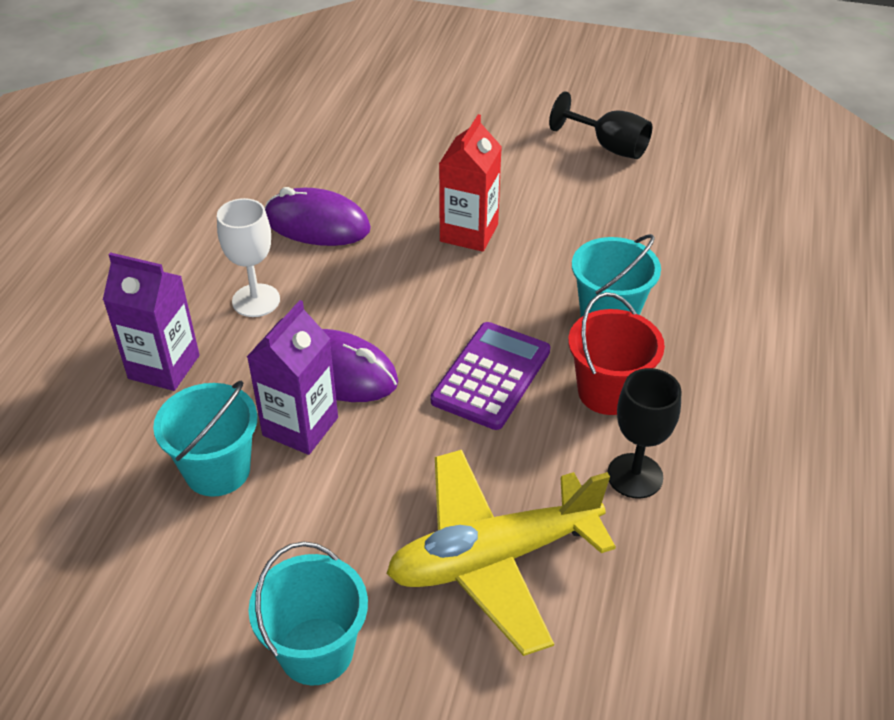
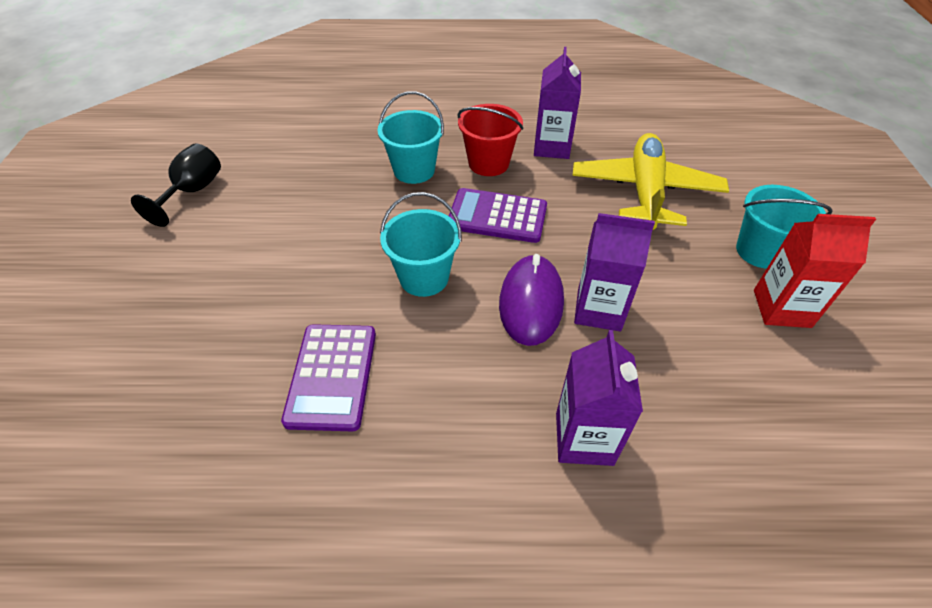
camera: 105 degrees left, 5 degrees up
turquoise bucket [153,381,258,497] -> turquoise bucket moved to [380,192,462,297]
white goblet [217,198,280,317] -> none
purple mouse [265,187,371,246] -> purple calculator [281,324,376,431]
yellow plane [386,450,616,656] -> yellow plane turned 135 degrees counterclockwise [572,133,729,230]
red carton [439,114,502,252] -> red carton moved to [754,214,876,328]
black goblet [607,368,682,499] -> purple carton [534,47,581,159]

